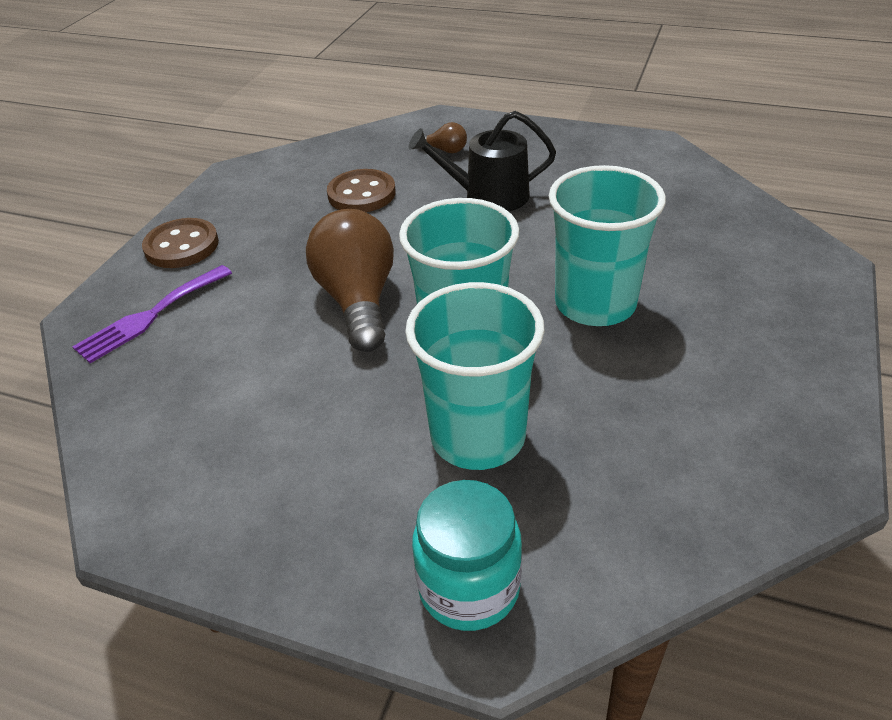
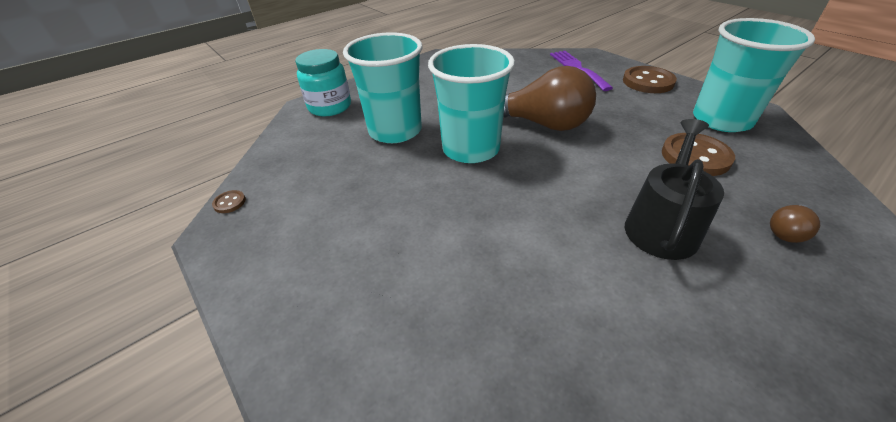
camera: 120 degrees right, 0 degrees up
turquoise cup [549,165,666,326] -> turquoise cup moved to [693,18,815,132]
none -> brown button [212,190,246,213]

